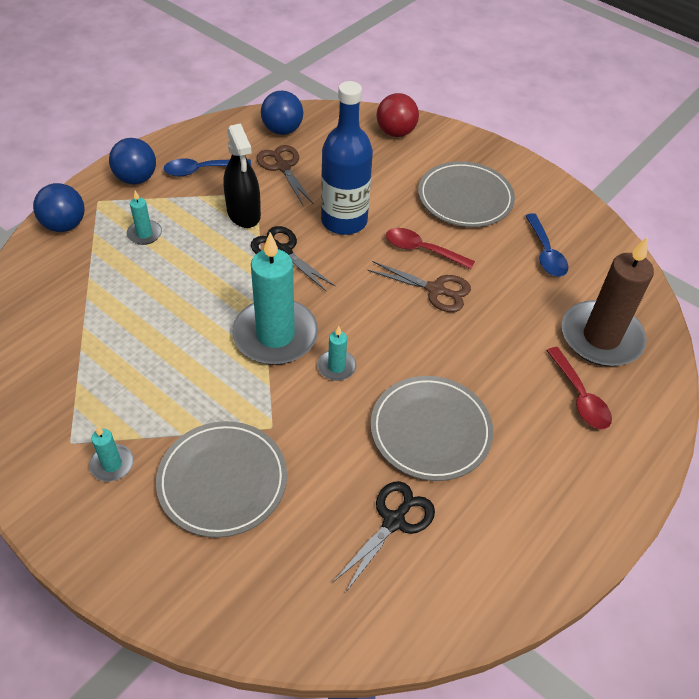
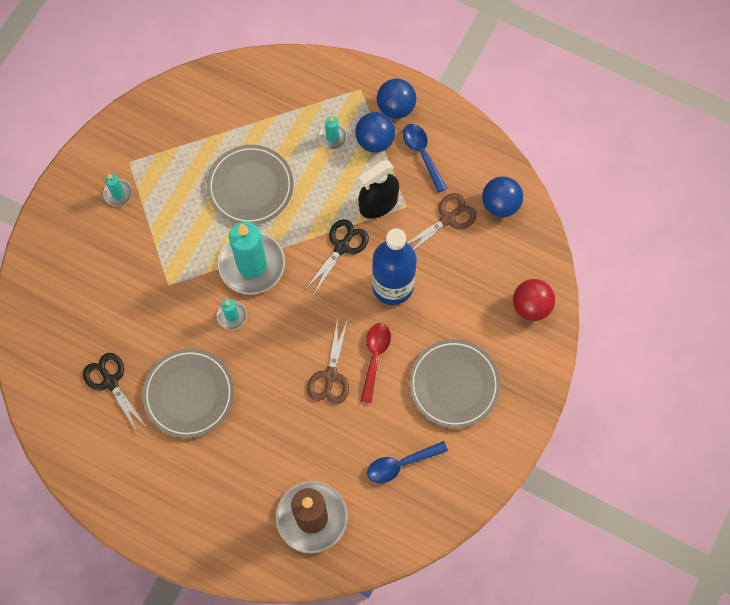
camera: 80 degrees right, 20 degrees up
blue ball [33,183,84,232] -> blue ball moved to [355,112,395,153]
grey plate [156,421,287,538] -> grey plate moved to [207,145,294,225]
black scissors [333,481,435,593] -> black scissors turned 150 degrees counterclockwise [83,353,147,432]
red spoon [546,347,612,429] -> none

